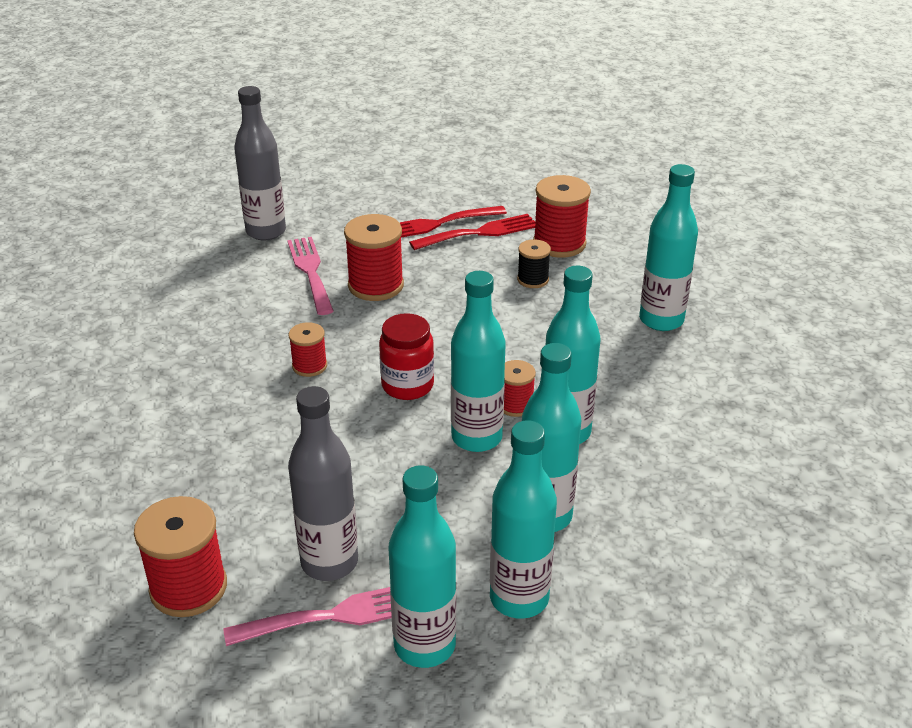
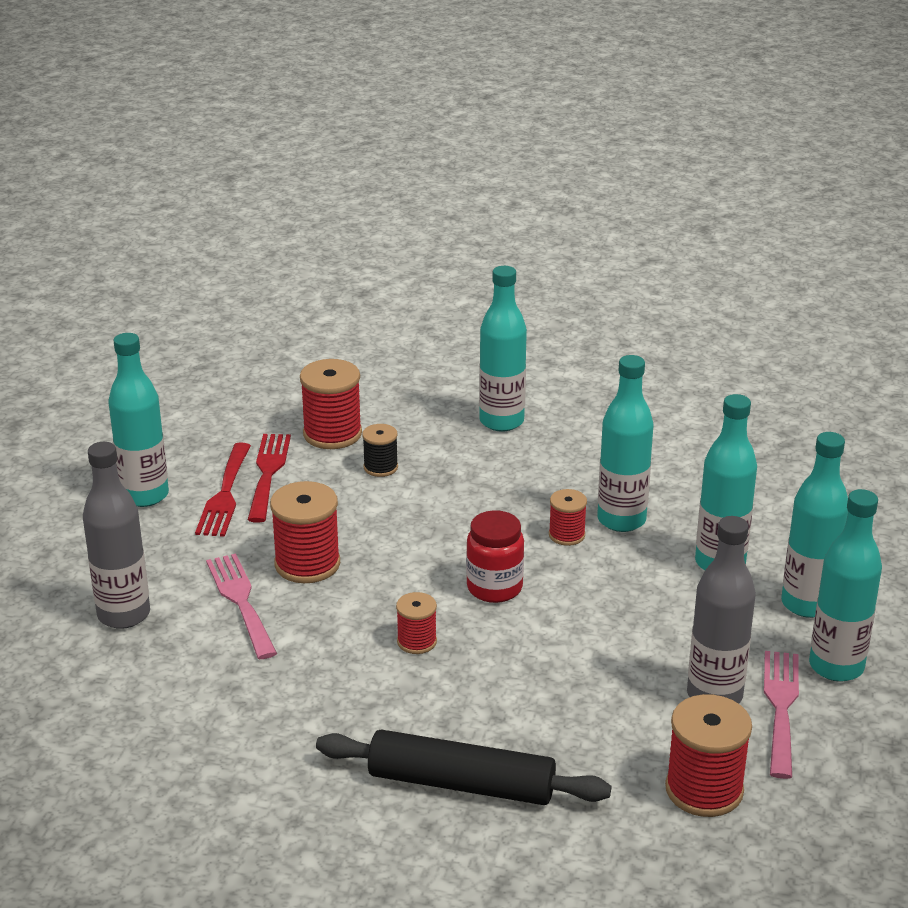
camera: 65 degrees left, 5 degrees down
pink fork [287,237,334,315] -> pink fork turned 60 degrees clockwise [206,554,277,659]
turquoise bottle [451,271,506,452] -> turquoise bottle moved to [108,333,169,507]
none -> black rolling pin [316,730,611,805]

